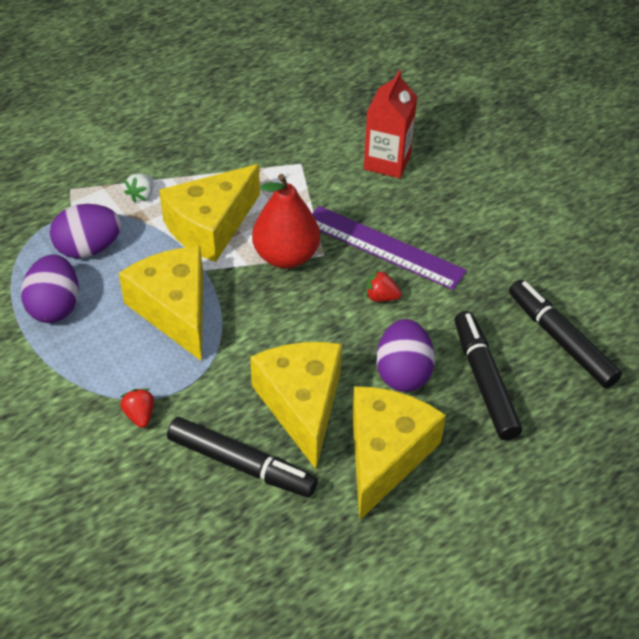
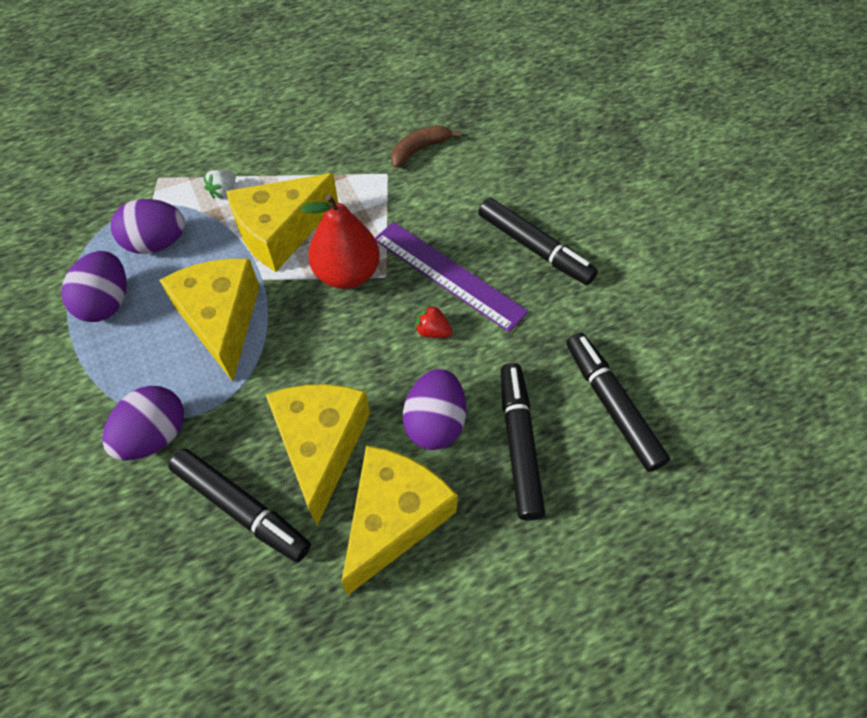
camera: 10 degrees right, 10 degrees up
red strawberry [120,388,154,428] -> purple egg [102,386,184,461]
red carton [364,70,417,178] -> none
none -> brown banana [391,125,461,168]
none -> black marker [478,197,598,285]

